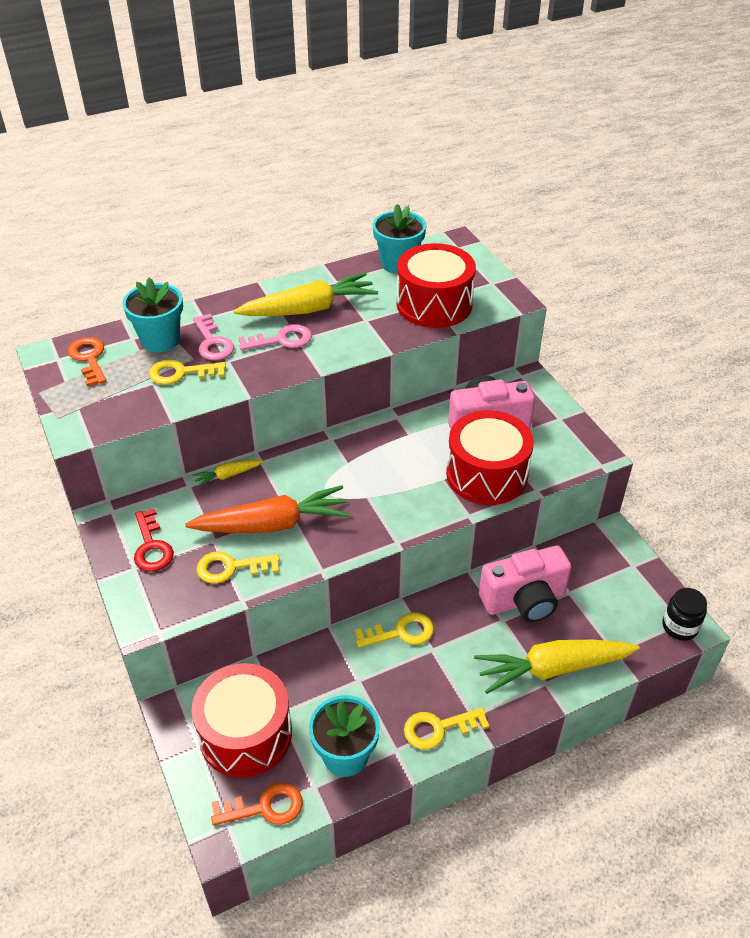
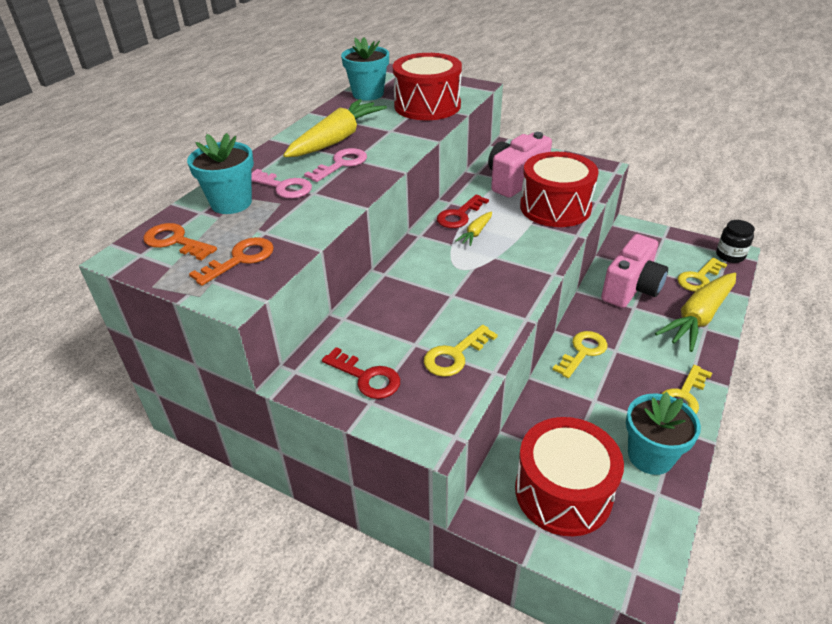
camera: 35 degrees left, 5 degrees down
yellow key [149,360,226,385] -> yellow key moved to [677,258,727,292]
orange carrot [185,485,351,533] -> none
yellow carrot [192,460,263,487] -> yellow carrot moved to [455,211,492,246]
orange key [211,783,303,826] -> orange key moved to [189,237,274,286]
none -> red key [437,194,489,228]

